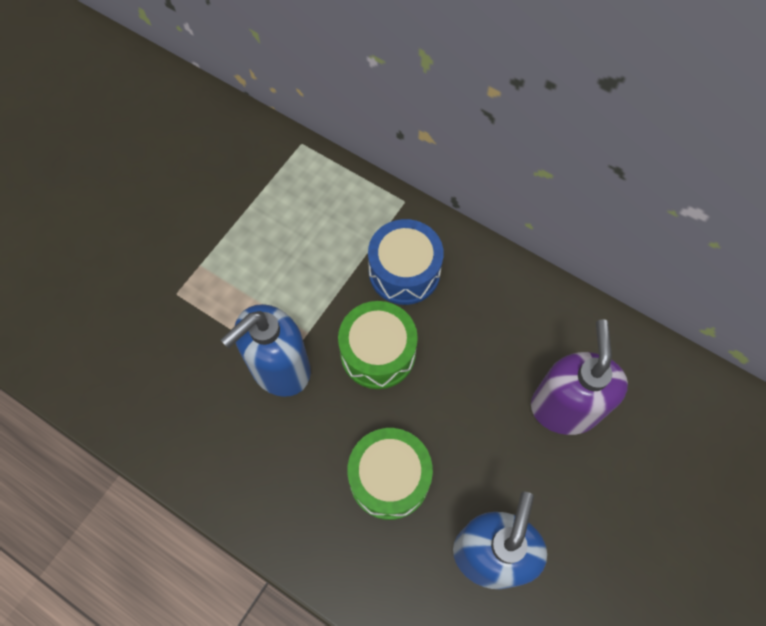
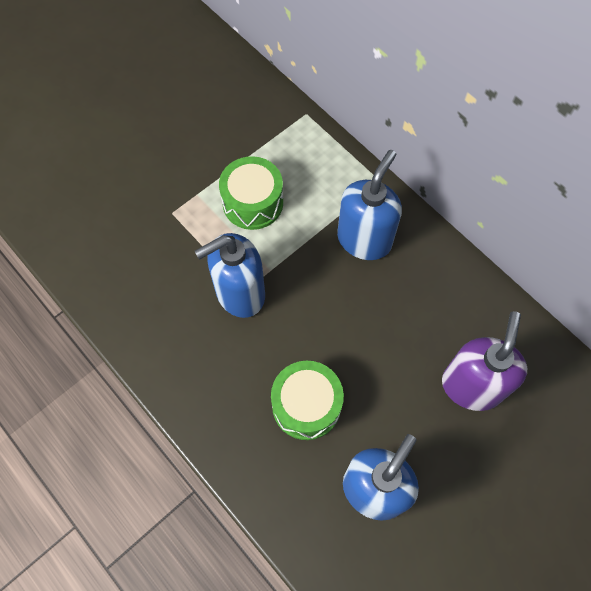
camera: 15 degrees right, 0 degrees up
green drum [338,301,418,389] -> green drum moved to [219,156,283,230]
blue drum [368,219,444,305] -> blue soap dispenser [337,150,402,260]

